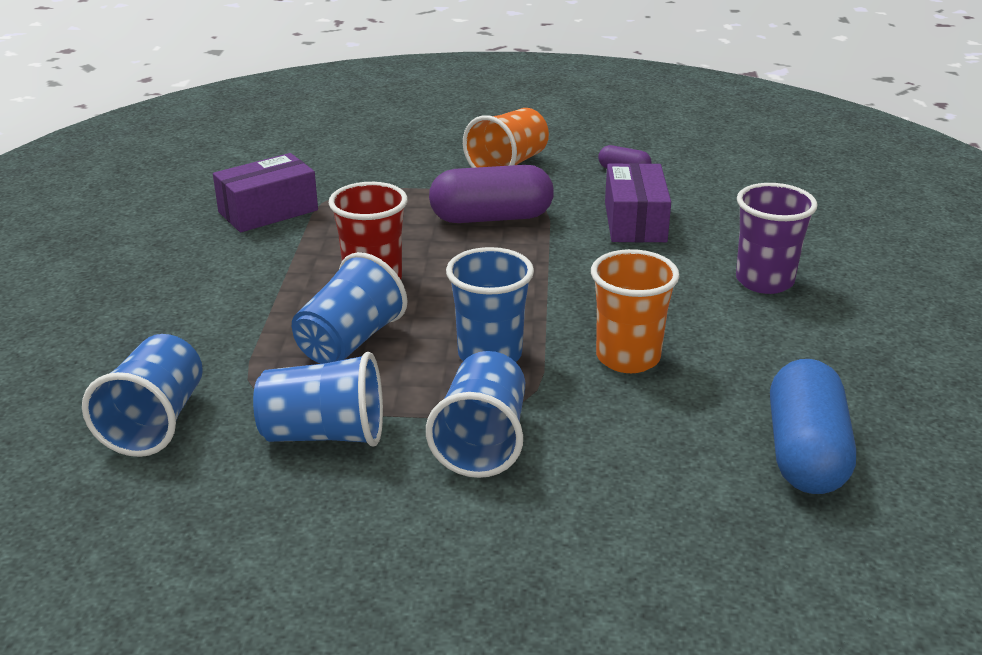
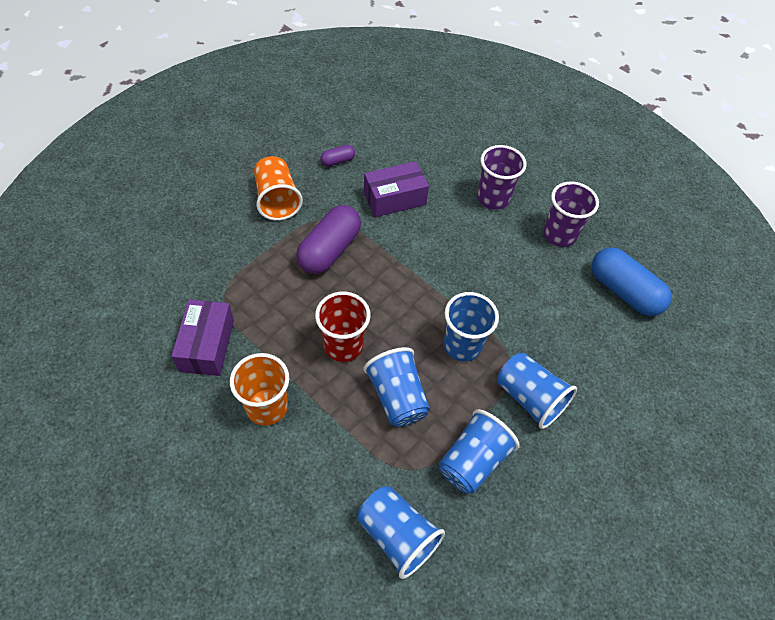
camera: 55 degrees left, 25 degrees up
orange cup [591,249,680,373] -> orange cup moved to [230,353,289,426]
purple box [605,163,671,242] -> purple box turned 60 degrees counterclockwise [364,161,429,217]
none -> purple cup [543,181,599,247]

